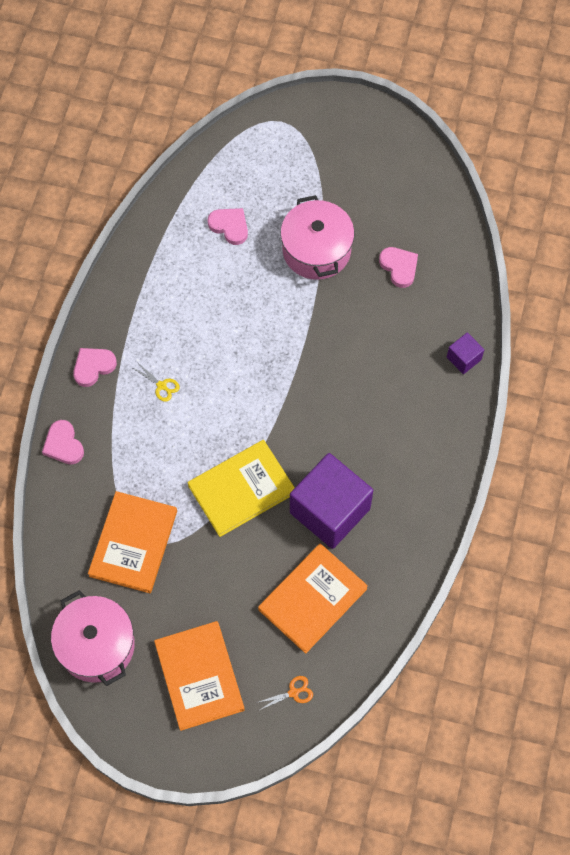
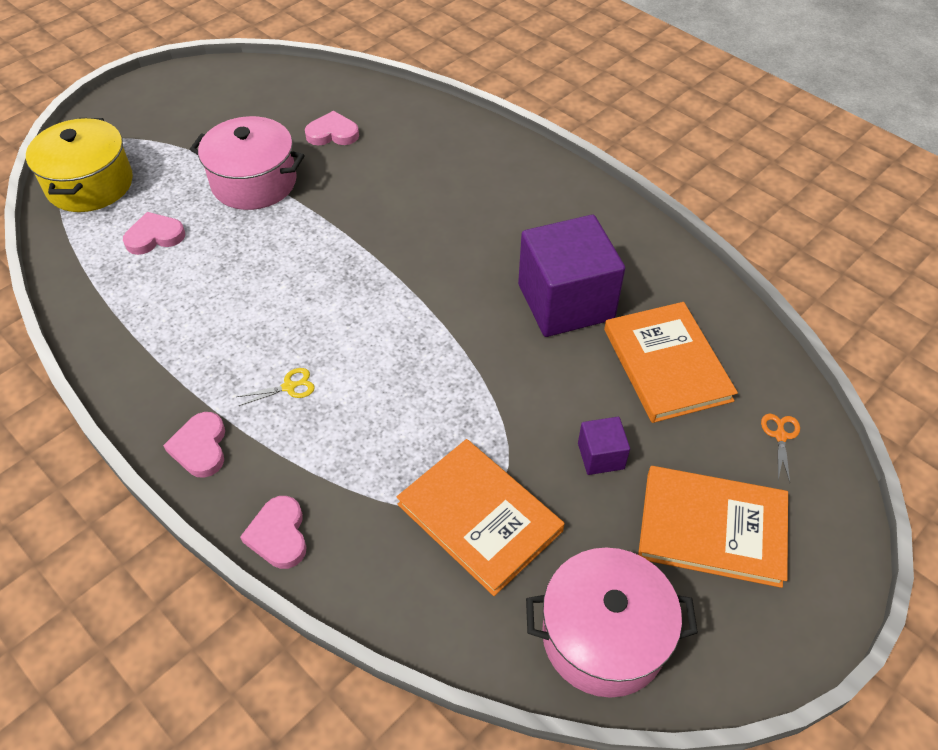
camera: 60 degrees left, 15 degrees down
pink heart [42,420,84,464] -> pink heart turned 75 degrees clockwise [240,496,307,569]
yellow book [188,440,295,537] -> none
purple cube [447,332,484,374] -> purple cube moved to [578,417,630,475]
none -> yellow pot [26,118,133,212]

